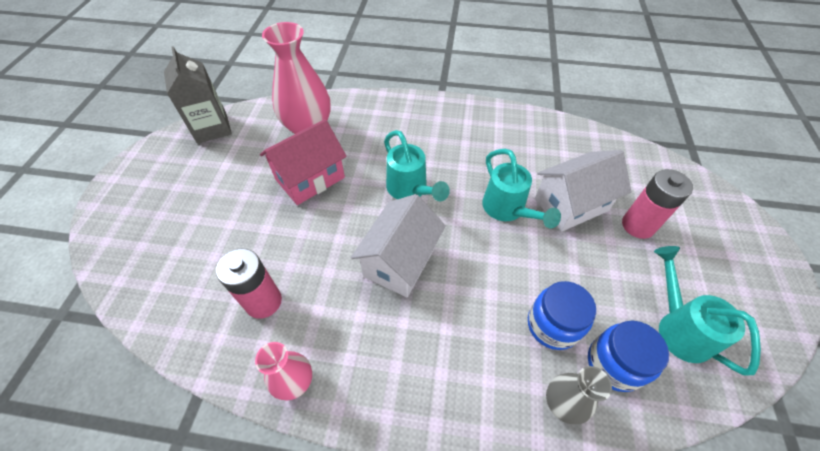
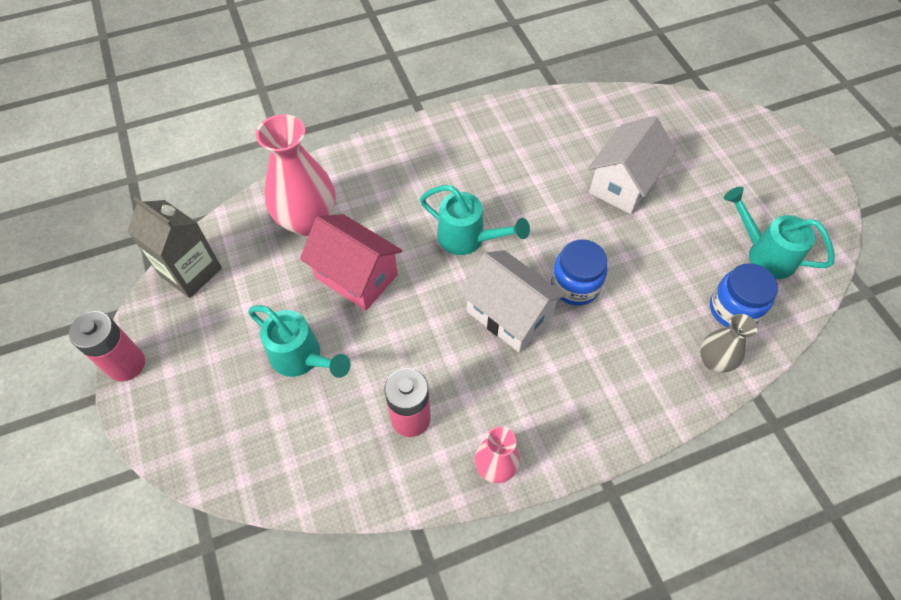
camera: 30 degrees left, 5 degrees up
pink house [260,119,347,205] -> pink house turned 75 degrees counterclockwise [300,214,402,311]
white house [351,194,446,297] -> white house turned 45 degrees counterclockwise [460,250,565,352]
turquoise watering can [482,149,561,229] -> turquoise watering can moved to [248,305,351,378]
blue jar [528,281,596,350] -> blue jar moved to [551,239,607,305]
pink battery [622,169,693,239] -> pink battery moved to [69,311,145,381]

